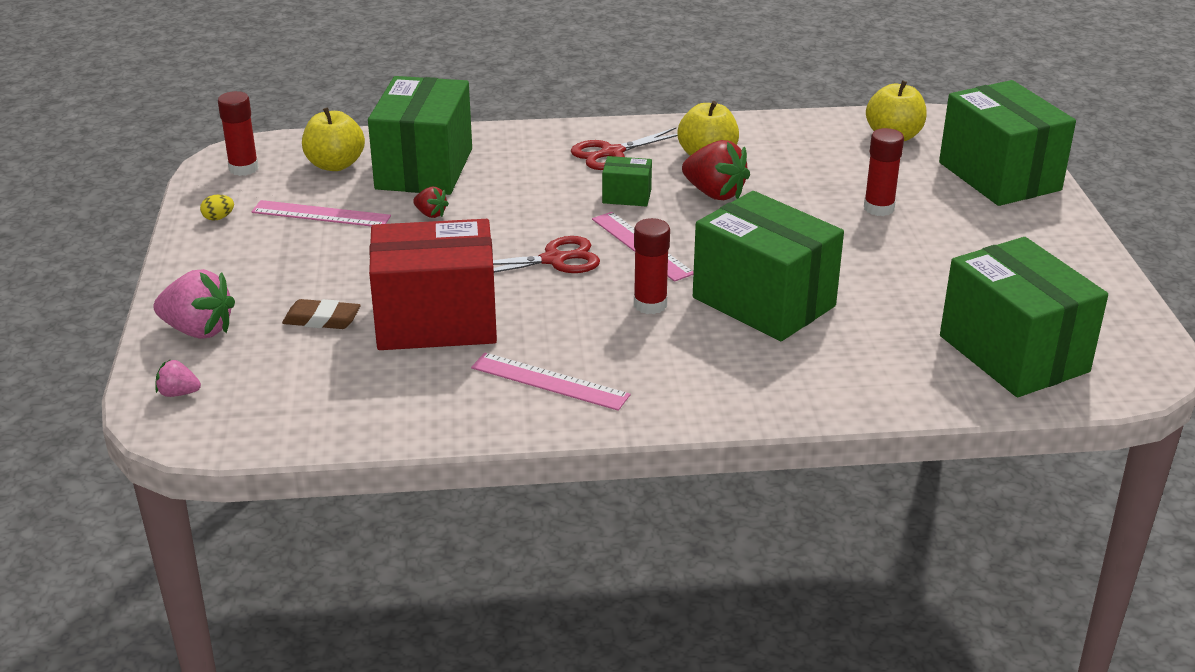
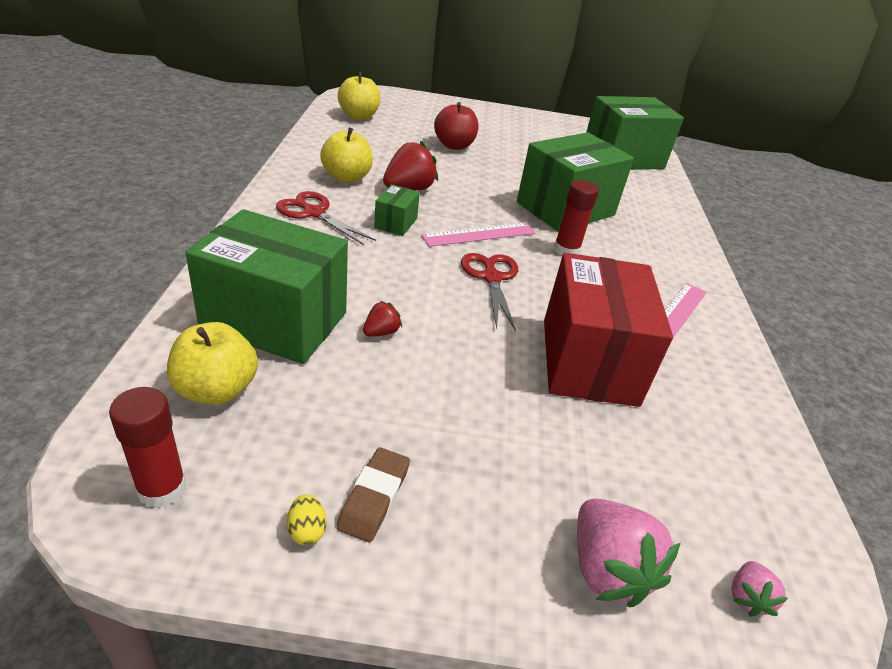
camera: 85 degrees left, 5 degrees up
pink strawberry [153,269,235,339] -> pink strawberry turned 135 degrees clockwise [577,499,681,607]
pink ruler [251,200,391,226] -> none
brown eraser [282,299,361,329] -> brown eraser moved to [337,447,410,542]
red scissors [571,128,678,170] -> red scissors turned 150 degrees clockwise [276,191,376,245]
red glue stick [864,128,904,216] -> red apple [434,102,479,150]
green box [939,80,1076,206] -> none

